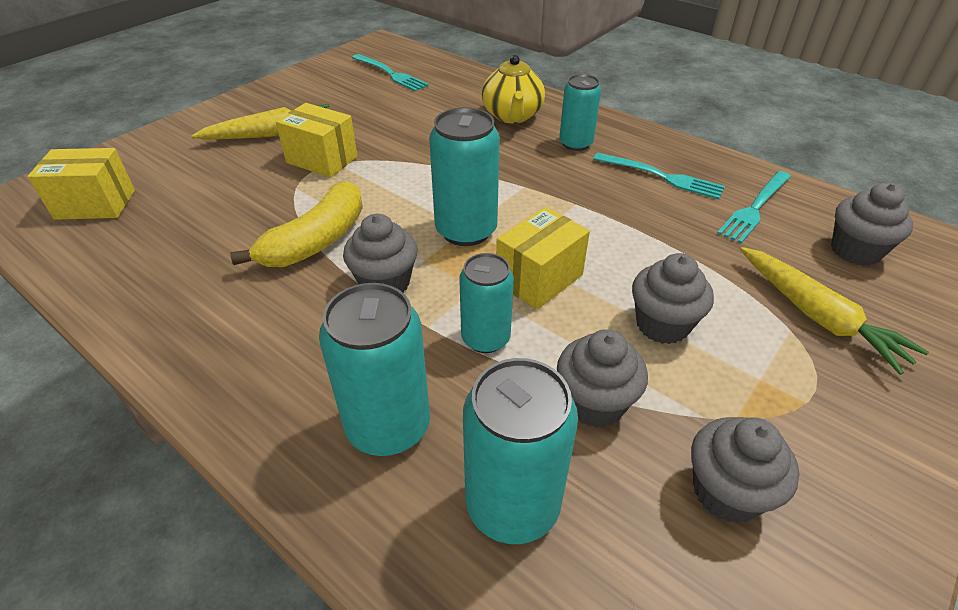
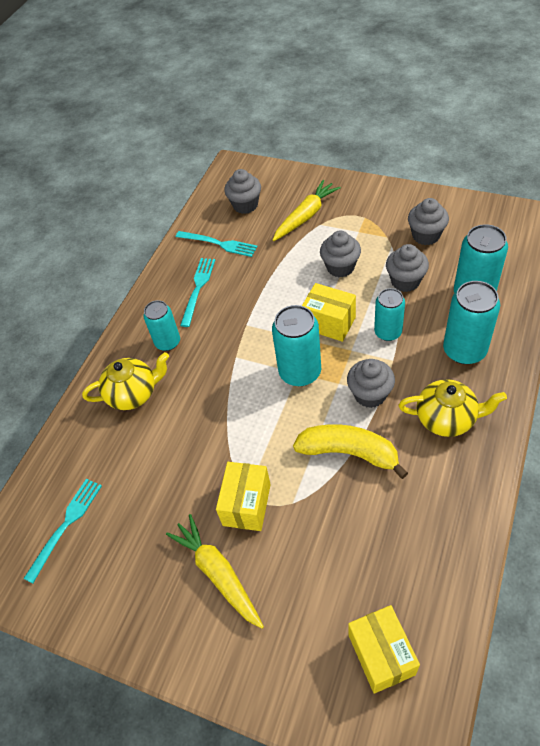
camera: 100 degrees left, 10 degrees up
none -> yellow teapot [399,379,507,437]

